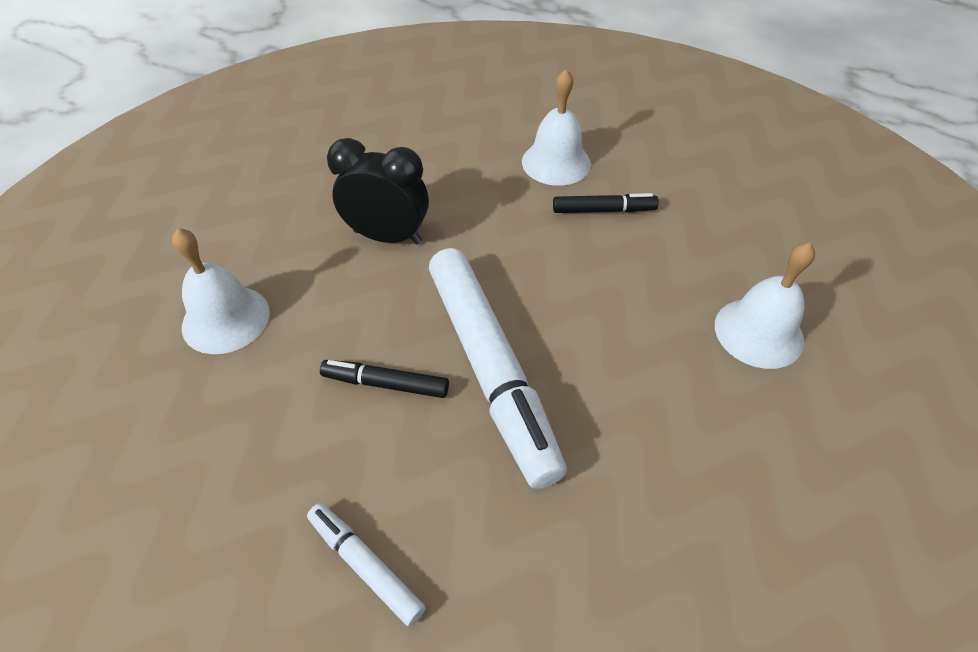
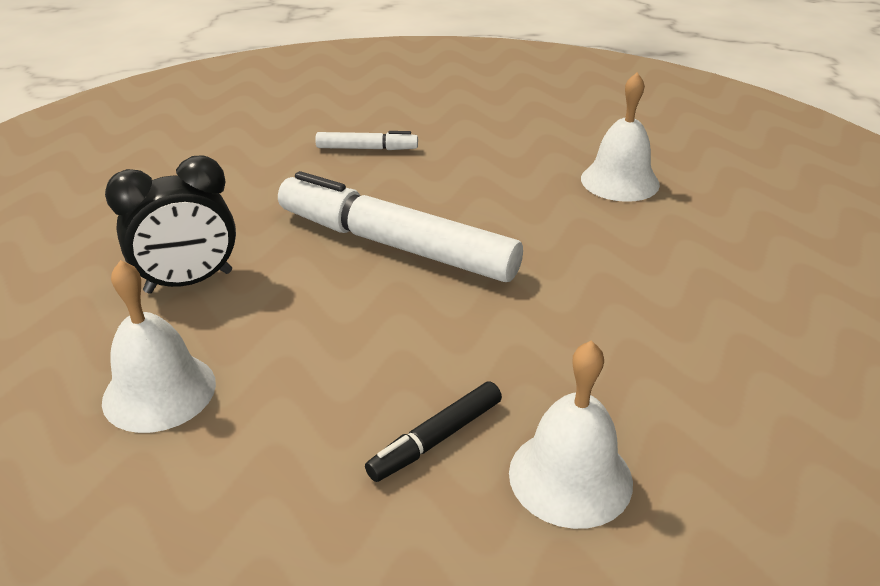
camera: 140 degrees right, 15 degrees down
black marker [320,360,449,398] -> none
black clock [327,138,429,244] -> black clock moved to [105,156,236,294]

